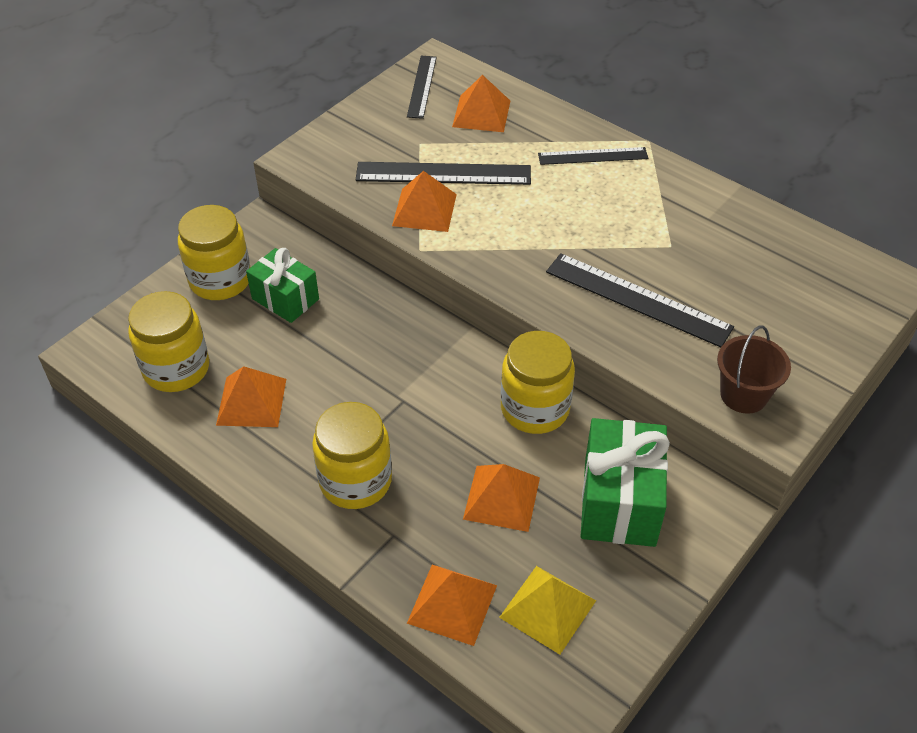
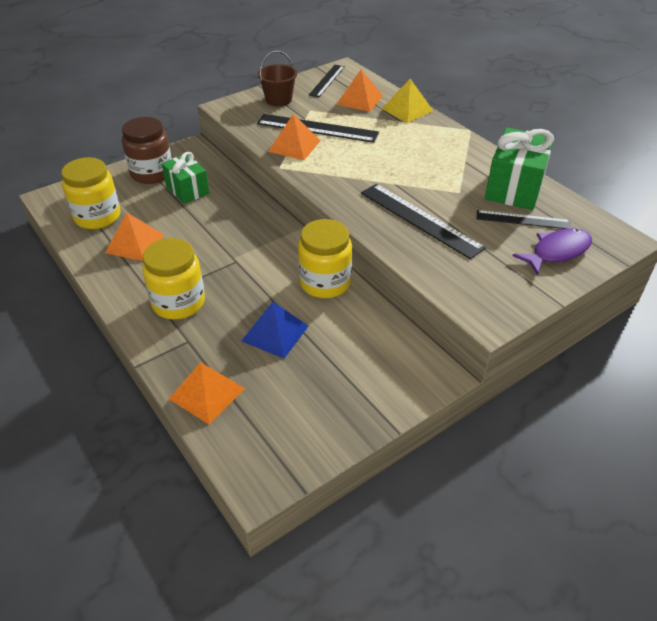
camera: 15 degrees right, 5 degrees down
yellow jar [178,205,250,300] -> brown jar [122,117,172,184]
orange pyramid [463,464,540,532] -> blue pyramid [242,302,308,358]
yellow pyramid [499,566,596,654] -> yellow pyramid moved to [382,79,433,123]
black ruler [538,147,648,165] -> black ruler moved to [477,210,571,229]
green gift [581,418,670,547] -> green gift moved to [485,128,554,210]
brown bucket [717,326,791,414] -> brown bucket moved to [257,51,297,106]
none -> purple fish [512,228,592,275]

